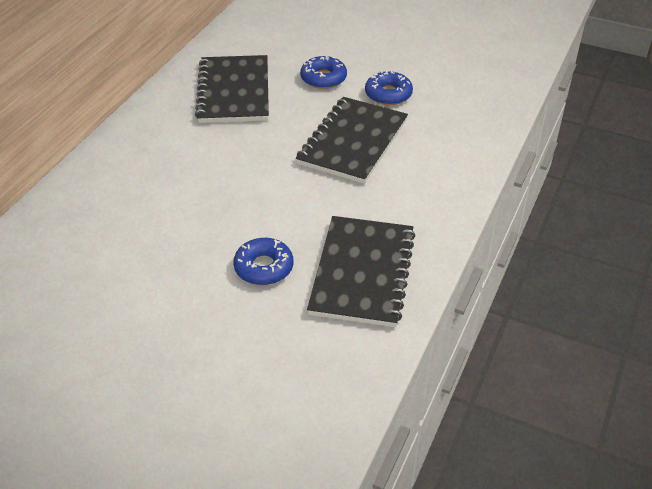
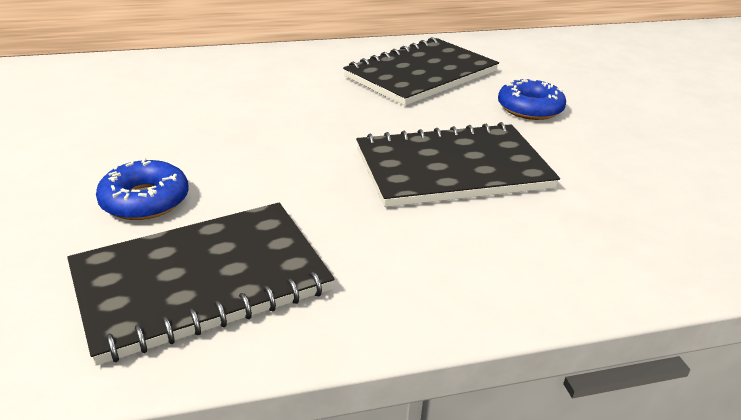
camera: 50 degrees right, 10 degrees down
blue donut [365,70,413,105] -> none

